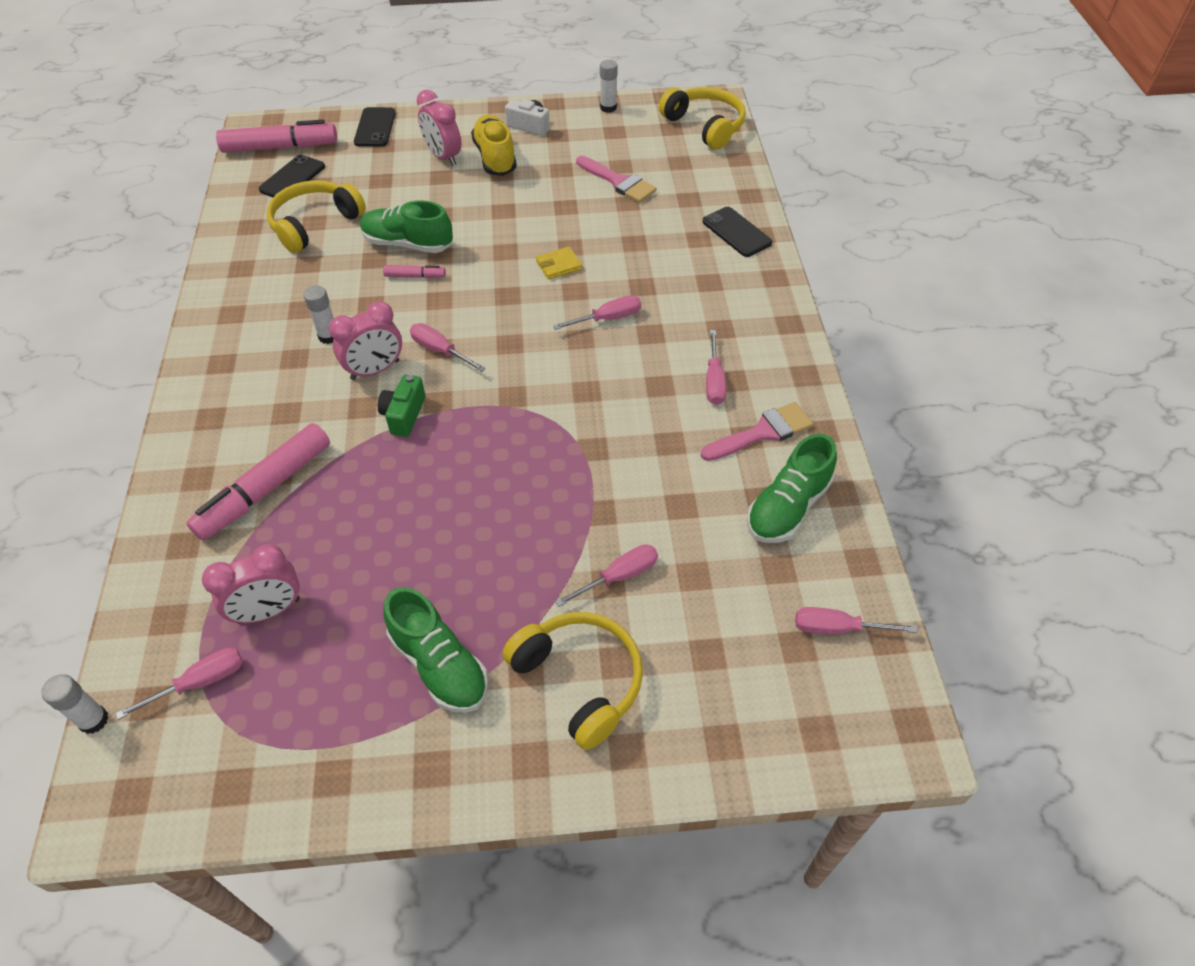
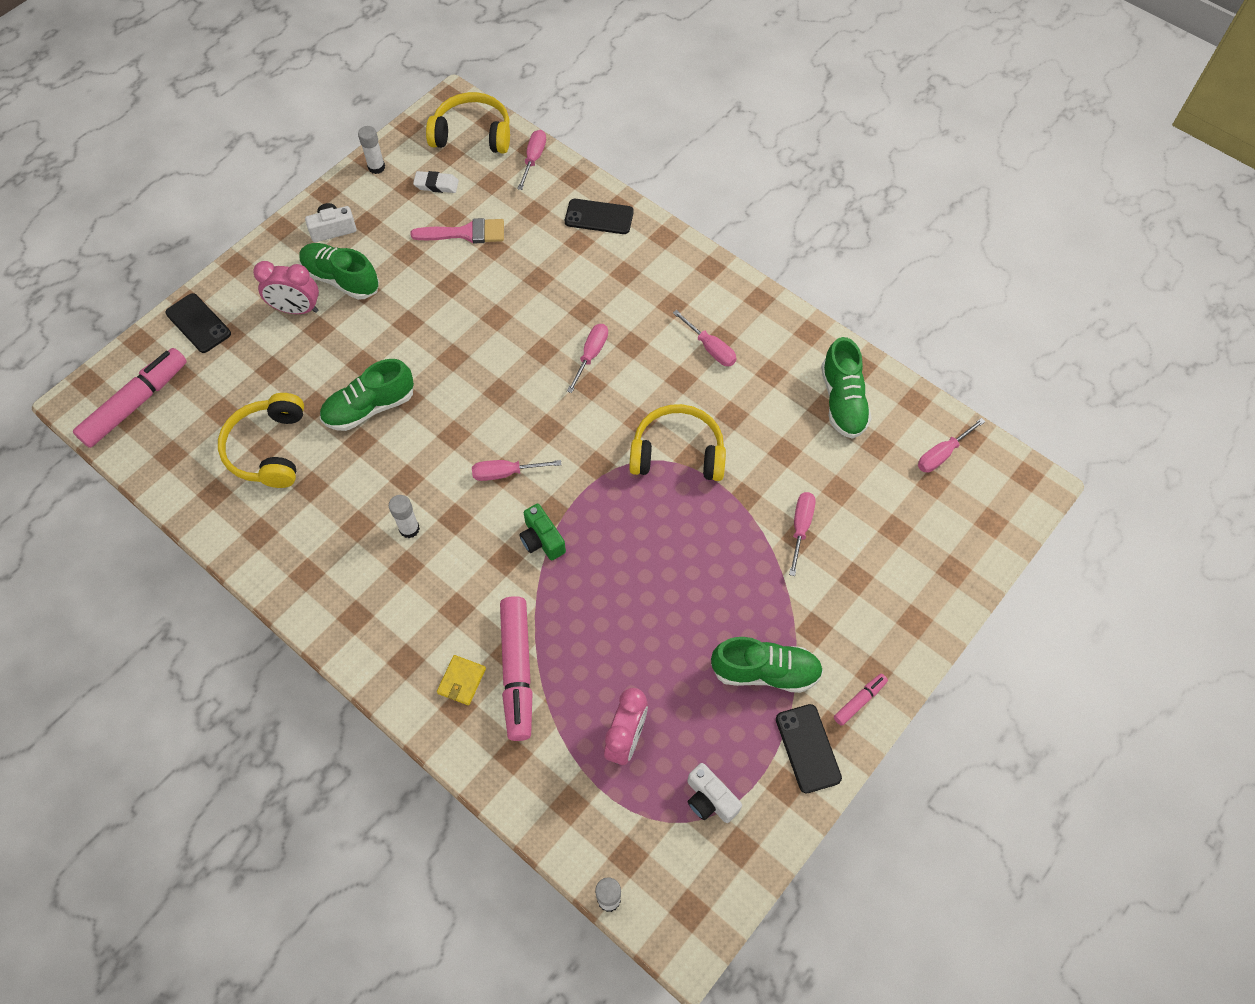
camera: 45 degrees left, 10 degrees up
pink screwdriver [116,648,243,720] -> pink screwdriver moved to [517,130,546,190]
black phone [259,154,325,197] -> black phone moved to [776,704,842,793]
pink clock [329,301,402,380] -> none
pink marker [383,265,446,278] -> pink marker moved to [834,674,888,726]
yellow shoe [471,115,517,176] -> green shoe [299,243,379,300]
yellow headphones [503,612,643,750] -> yellow headphones moved to [629,404,726,481]
yellow wallet [536,247,582,280] -> yellow wallet moved to [437,655,486,705]
pink brush [701,402,813,461] -> none
none -> white eraser [413,171,459,193]
none -> white camera [687,763,742,823]

